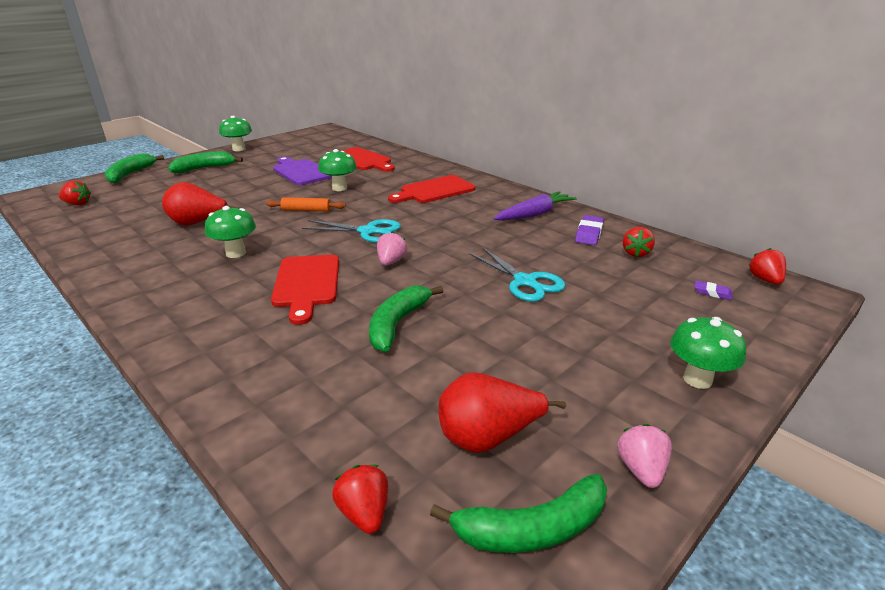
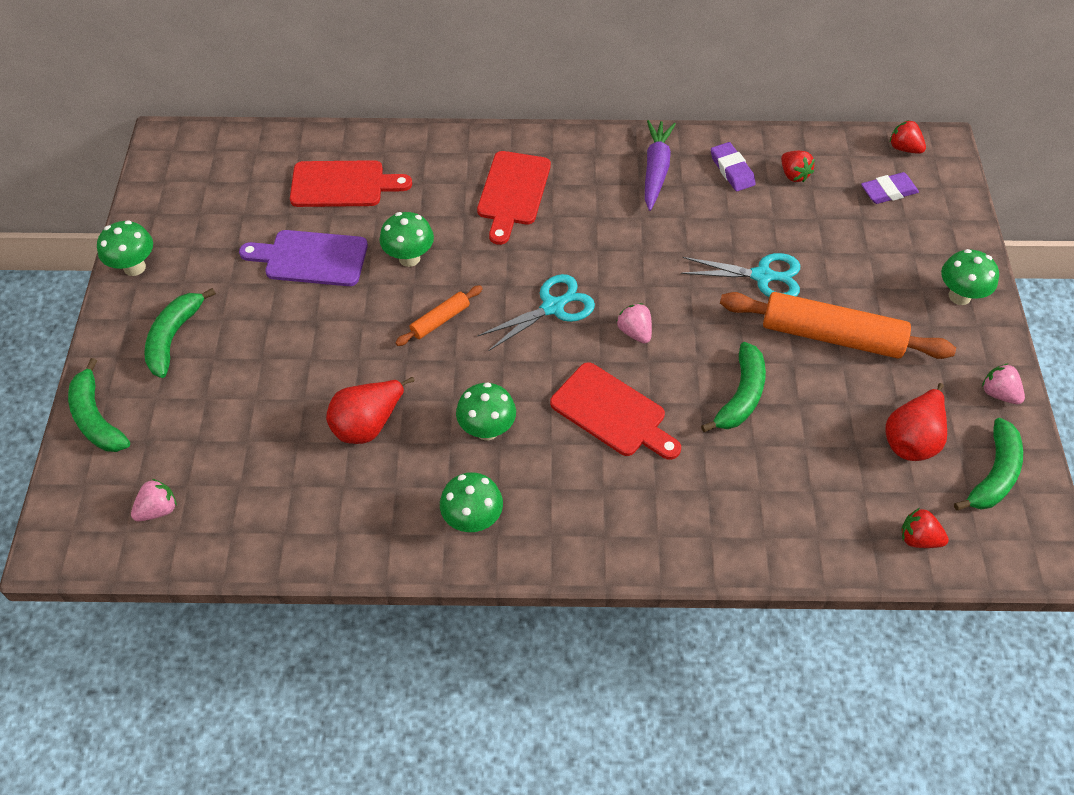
camera: 45 degrees left, 25 degrees up
red strawberry [59,180,91,206] -> pink strawberry [131,479,177,521]
green banana [369,286,443,352] -> green banana turned 135 degrees counterclockwise [701,342,766,432]
purple eraser [694,280,733,300] -> purple eraser [861,172,919,204], size x1.66
none -> green mushroom [440,472,503,532]
none -> orange rolling pin [720,292,956,359]

